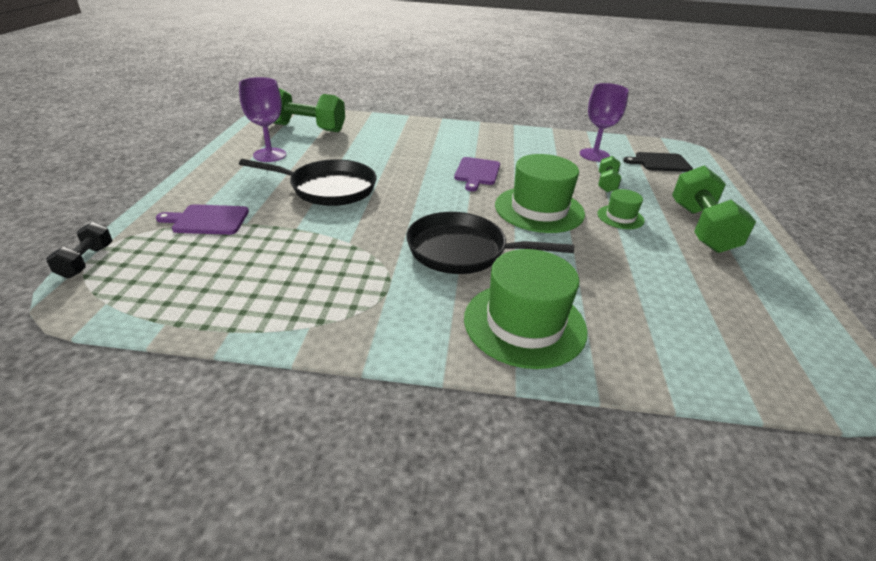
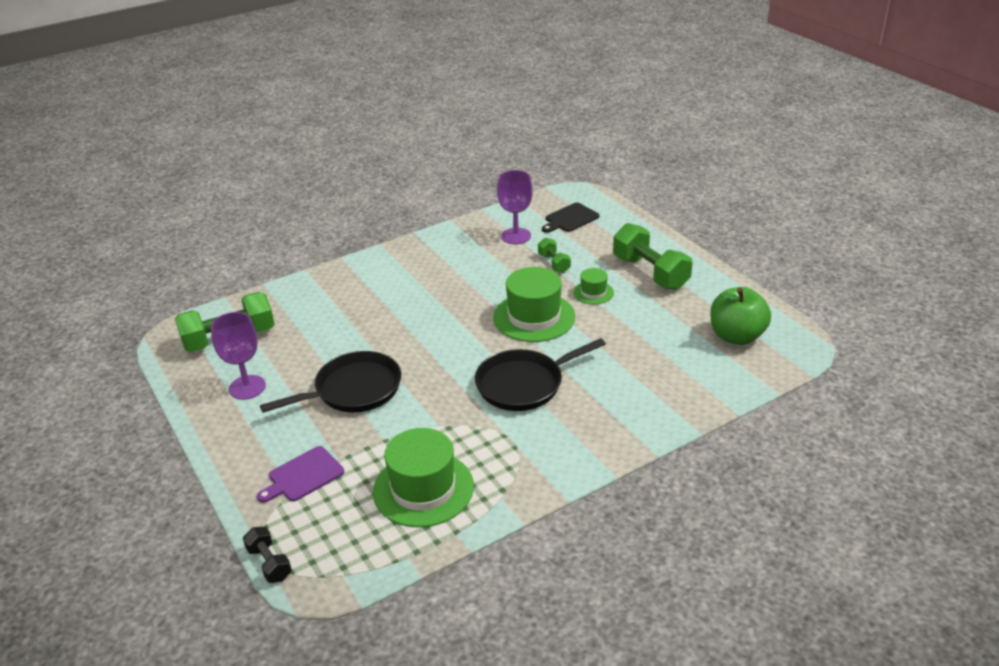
camera: 35 degrees left, 0 degrees up
purple cutting board [454,157,500,191] -> none
green hat [464,249,588,369] -> green hat moved to [373,428,474,527]
none -> green apple [711,287,771,345]

